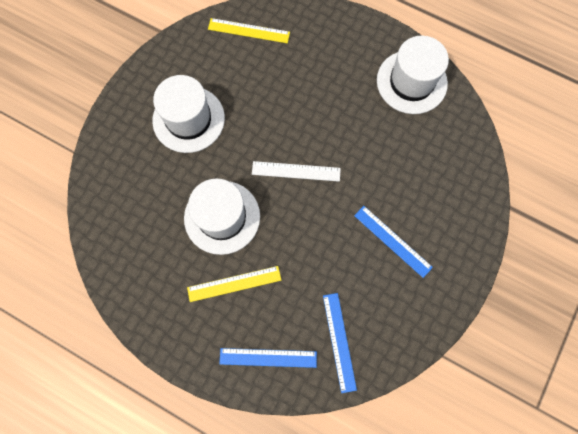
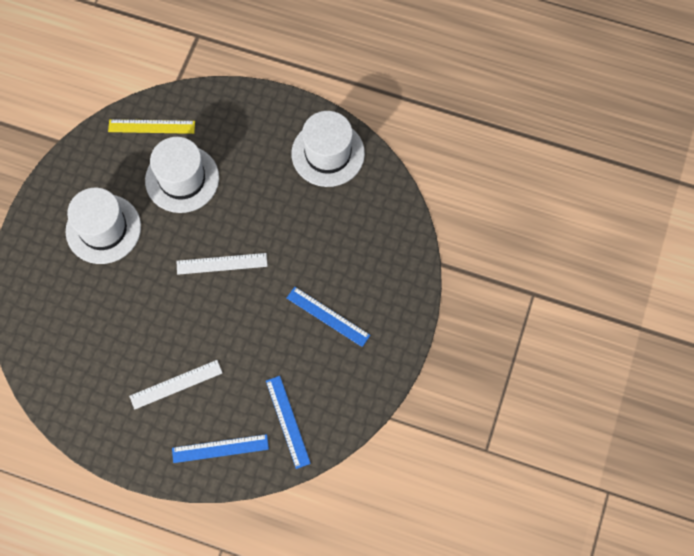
camera: 10 degrees left, 5 degrees down
white hat [184,178,260,255] -> white hat moved to [145,137,219,213]
yellow ruler [187,266,281,302] -> white ruler [129,360,222,410]

